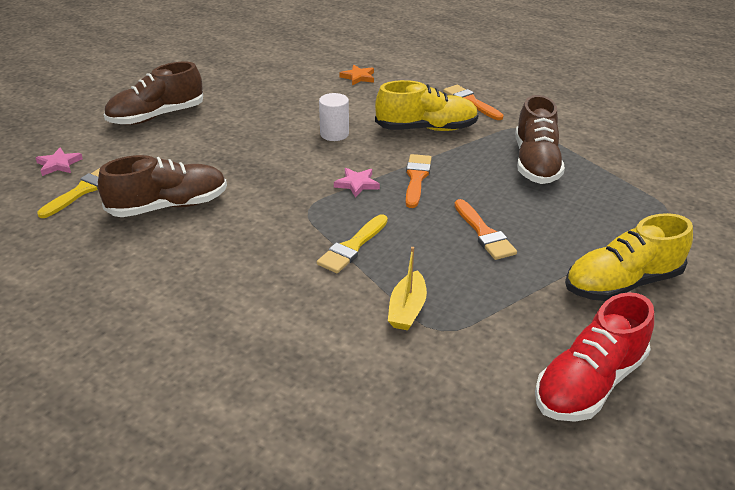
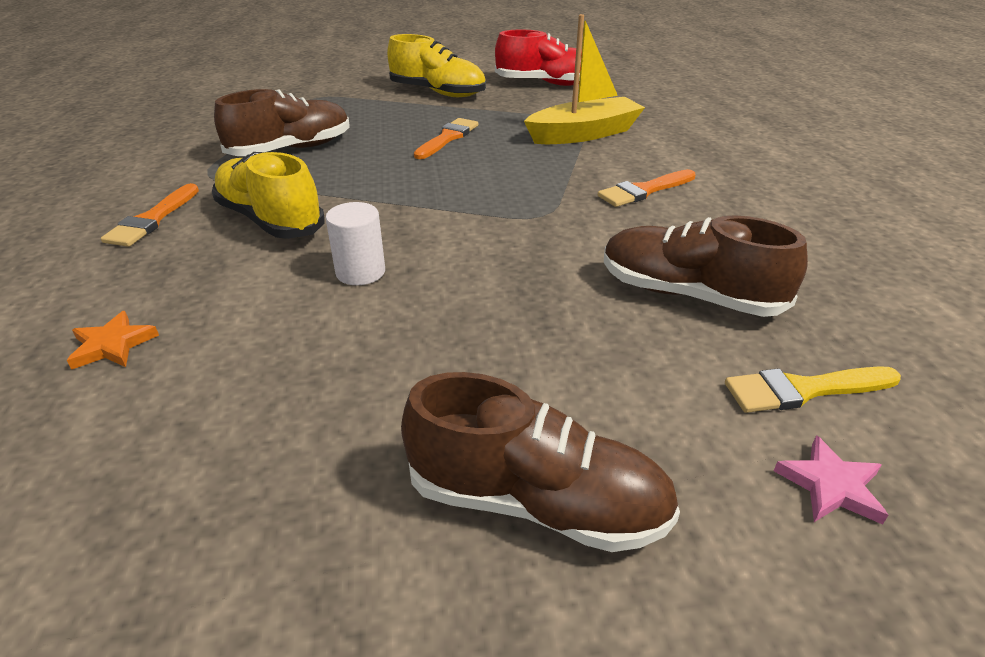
camera: 130 degrees left, 0 degrees up
yellow brush [317,214,388,273] -> none
pink star [334,168,380,198] -> none
yellow boat [388,247,427,330] -> yellow boat [524,14,645,144], size x1.79
orange brush [406,154,432,208] -> orange brush moved to [598,169,696,207]

